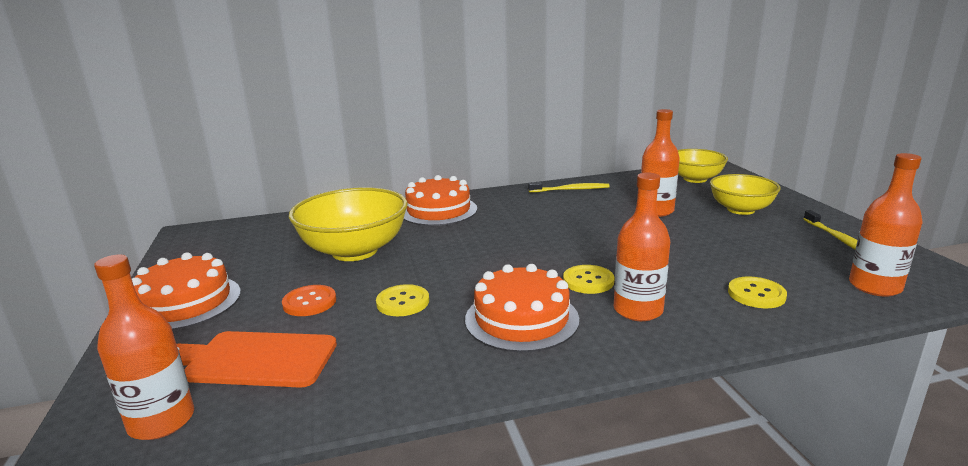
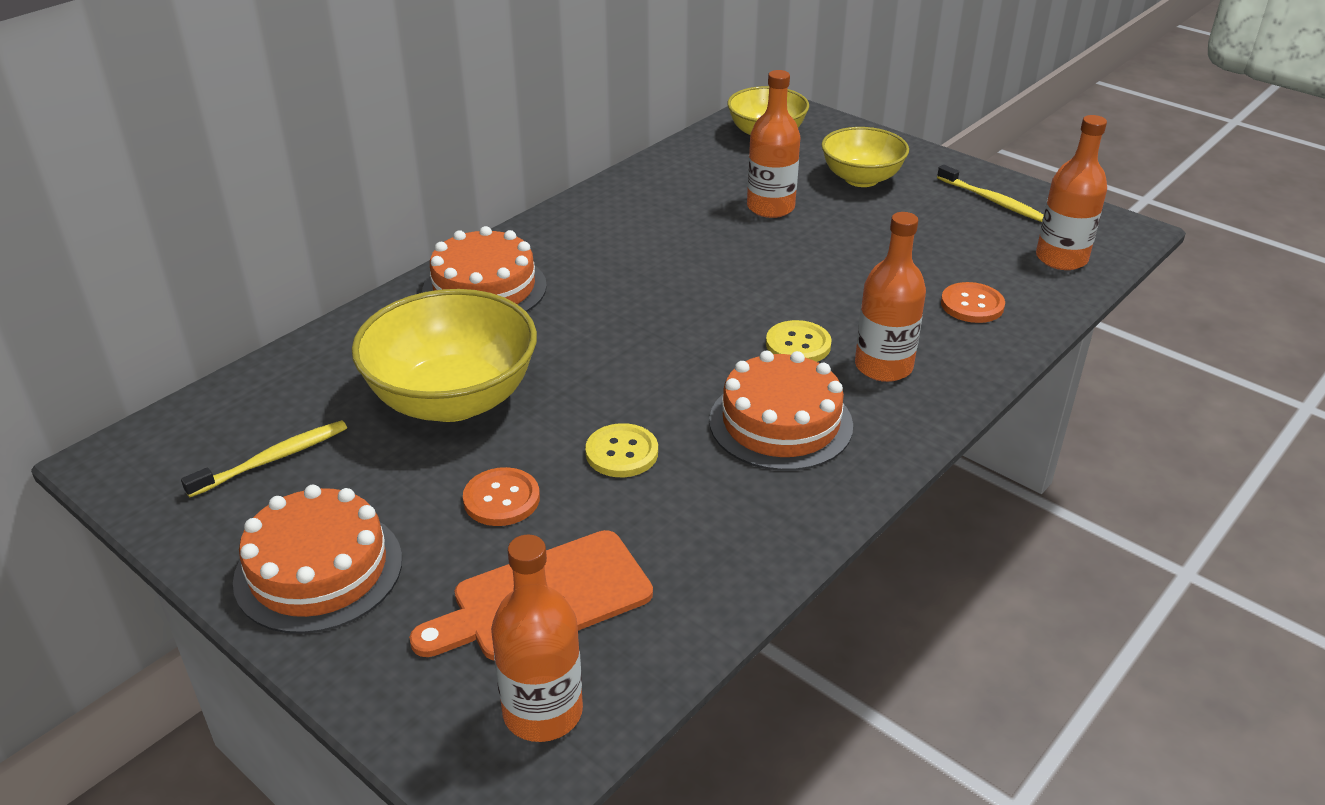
camera: 35 degrees left, 15 degrees up
yellow toothbrush [528,182,610,192] -> yellow toothbrush moved to [181,420,347,497]
yellow button [728,277,787,308] -> orange button [941,282,1005,323]

